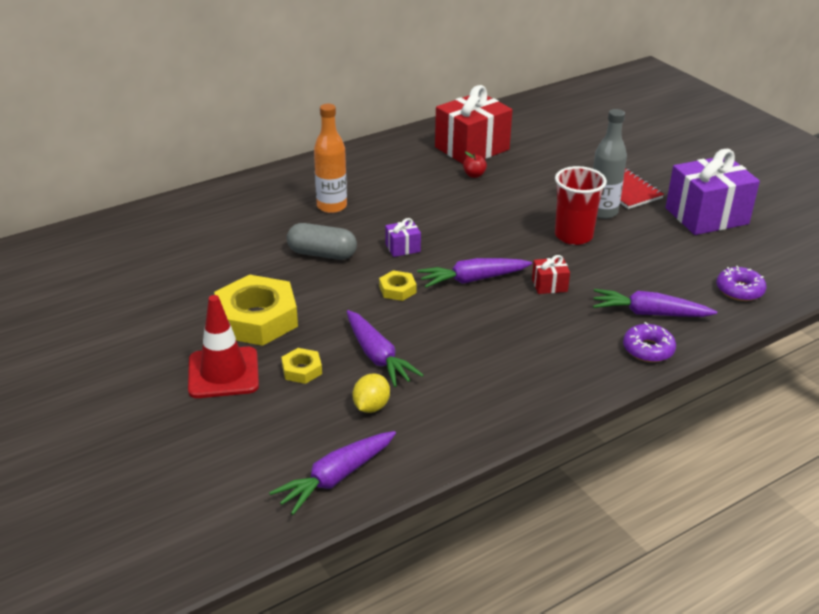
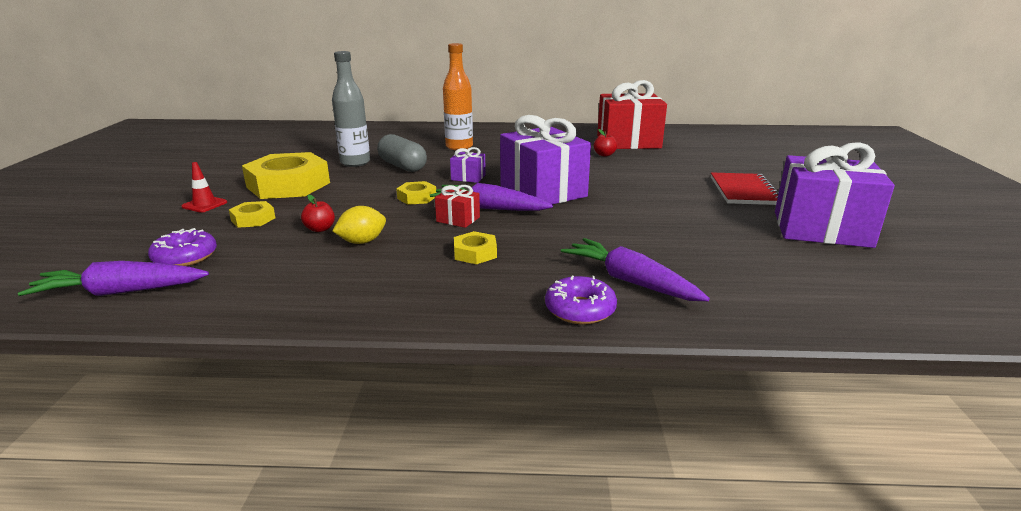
camera: 35 degrees right, 10 degrees down
red traffic cone [188,295,259,398] -> red traffic cone [182,162,227,213], size x0.50
purple carrot [347,310,423,387] -> red apple [301,194,335,232]
yellow lemon [353,373,390,413] -> yellow lemon moved to [333,206,386,244]
red gift [532,255,570,294] -> red gift moved to [435,185,480,228]
red cup [555,166,607,245] -> none
grey bottle [593,109,627,219] -> grey bottle moved to [332,51,370,167]
purple donut [716,266,766,301] -> purple donut moved to [148,228,217,266]
none -> yellow nut [454,231,497,264]
none -> purple gift [500,115,591,205]

